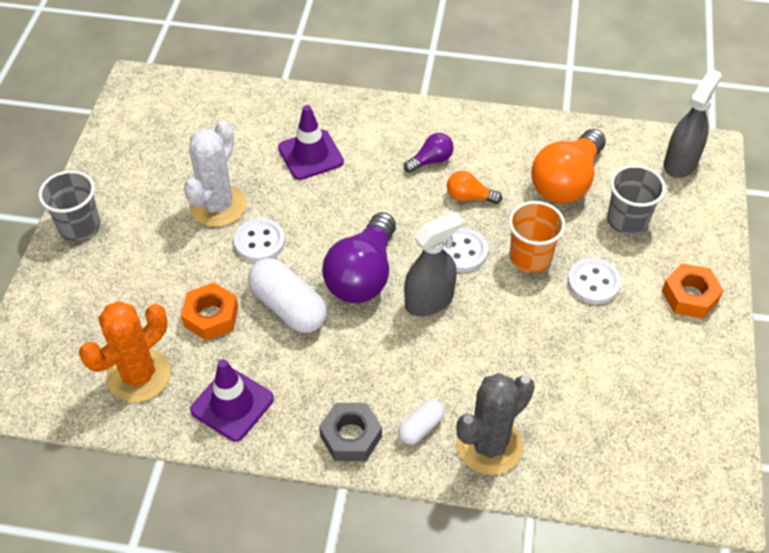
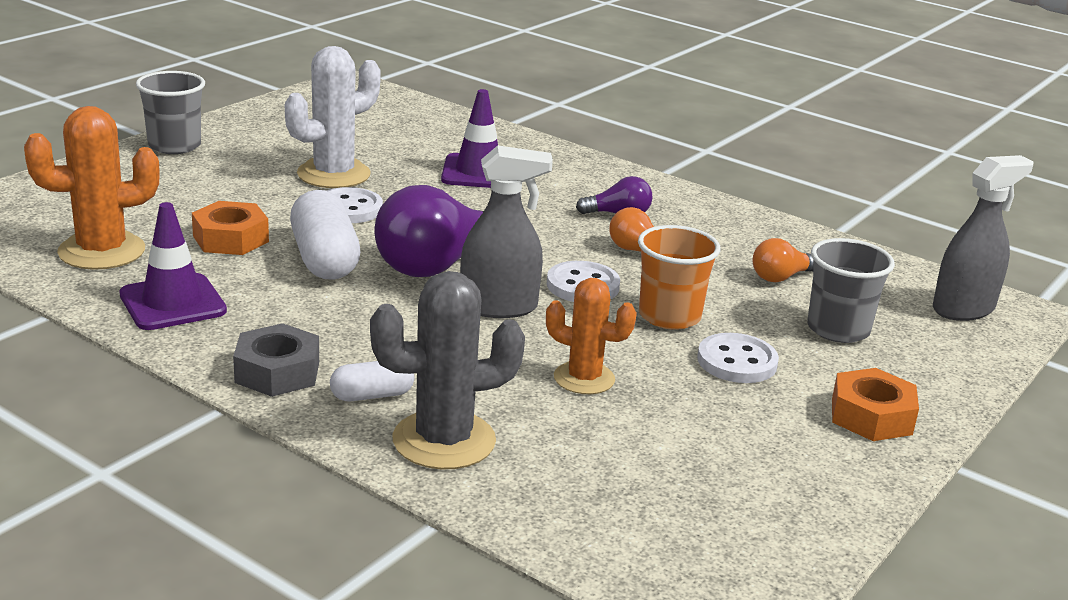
camera: 25 degrees right, 25 degrees down
orange light bulb [531,129,606,204] -> orange light bulb [753,238,814,282], size x0.50
none -> orange cactus [546,278,637,394]

